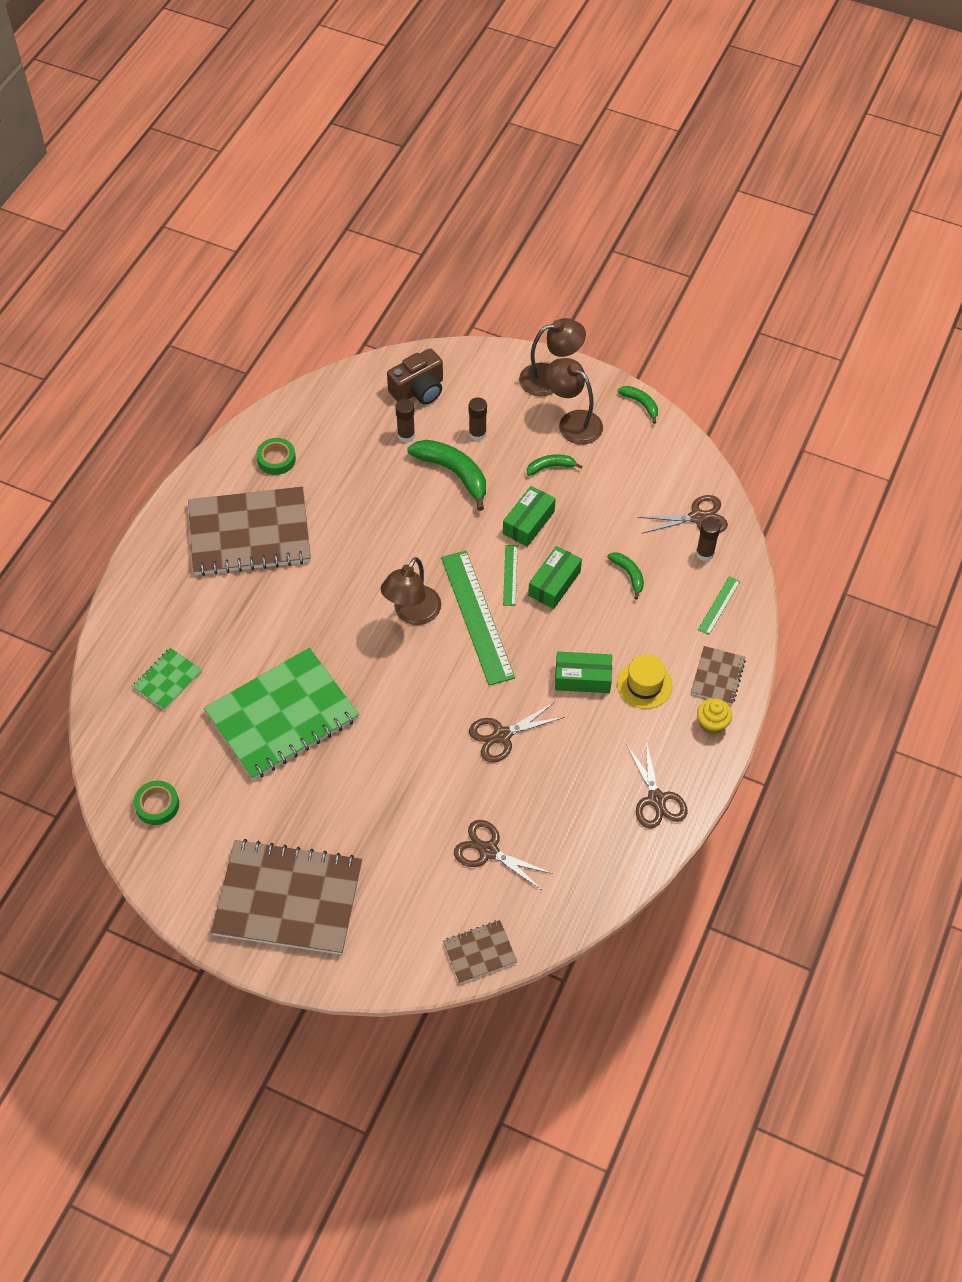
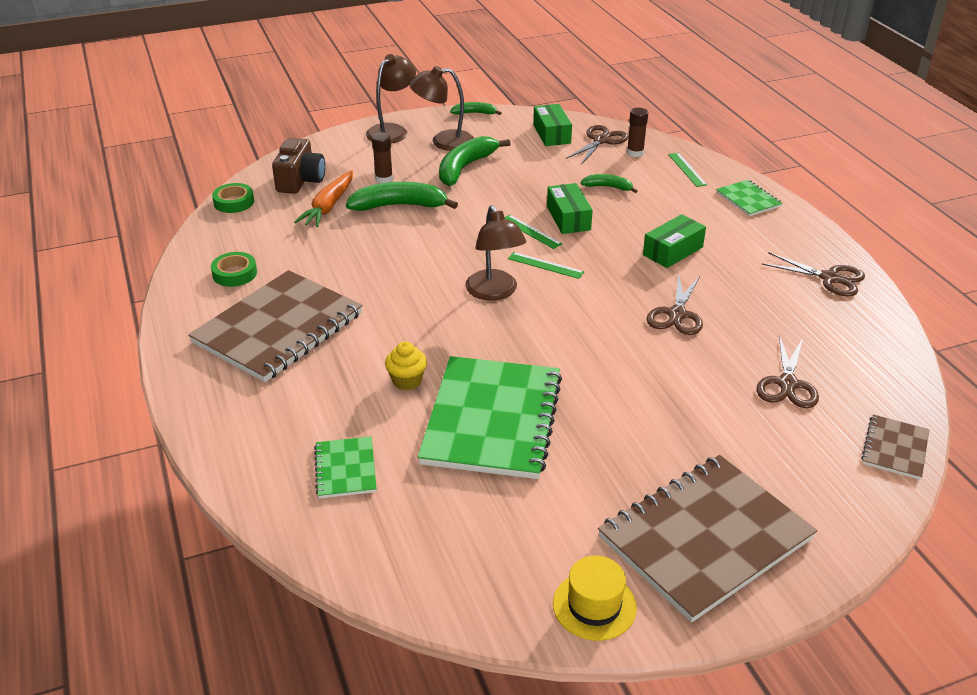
camera: 45 degrees left, 20 degrees down
green tape [134,780,179,825] -> green tape moved to [212,183,254,213]
brown glue stick [395,399,415,442] -> orange carrot [294,170,353,227]
green ruler [441,551,515,686] -> green ruler [508,252,584,279], size x0.46
brown scissors [454,820,553,891] -> brown scissors turned 60 degrees counterclockwise [757,335,819,408]
green box [503,486,556,547] -> green box moved to [533,104,572,146]
green banana [527,454,582,476] -> green banana [439,136,510,186], size x1.86
yellow hat [617,654,672,709] -> yellow hat moved to [553,556,637,641]
brown notebook [691,646,746,705] -> green notebook [716,180,783,216]
yellow cupcake [697,698,732,735] -> yellow cupcake moved to [385,341,427,390]

